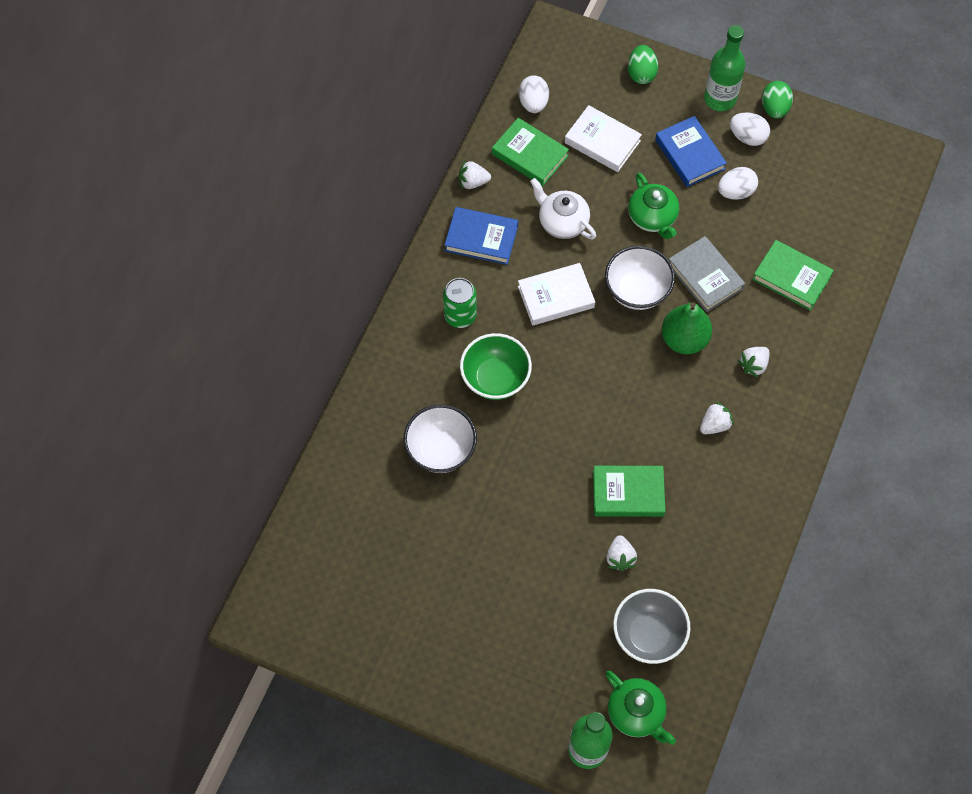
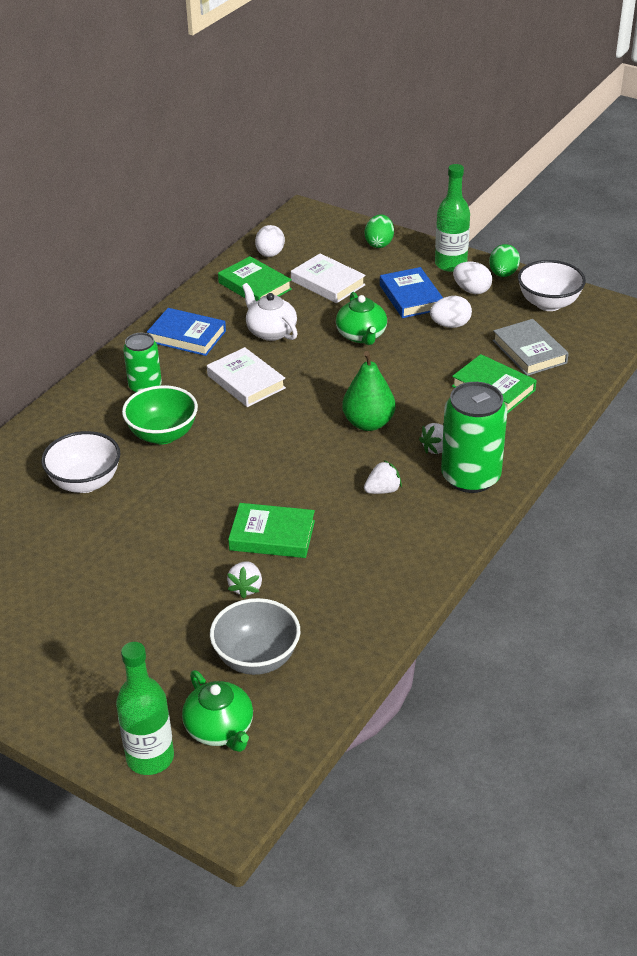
camera: 10 degrees right, 25 degrees down
white strawberry [459,161,491,189] -> none
white book [518,263,595,325] -> white book turned 60 degrees clockwise [207,347,286,407]
white bowl [605,246,675,310] -> white bowl moved to [518,260,586,311]
grey book [669,236,745,312] -> grey book moved to [493,319,569,376]
none -> green can [441,382,507,493]

